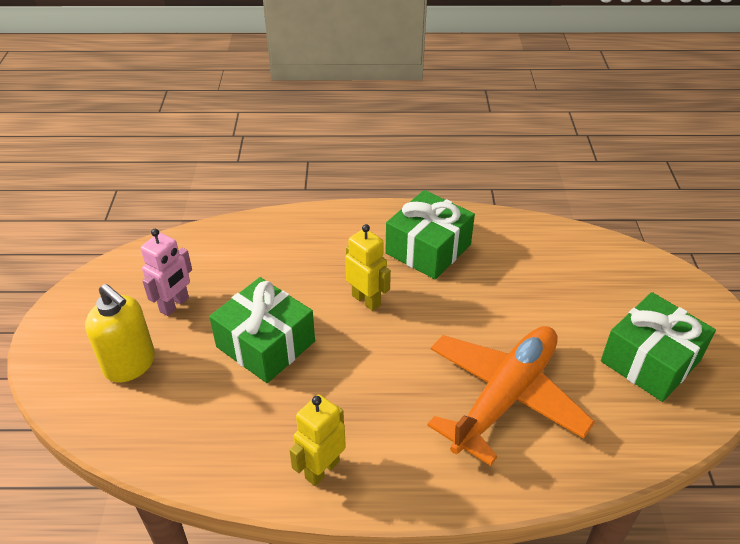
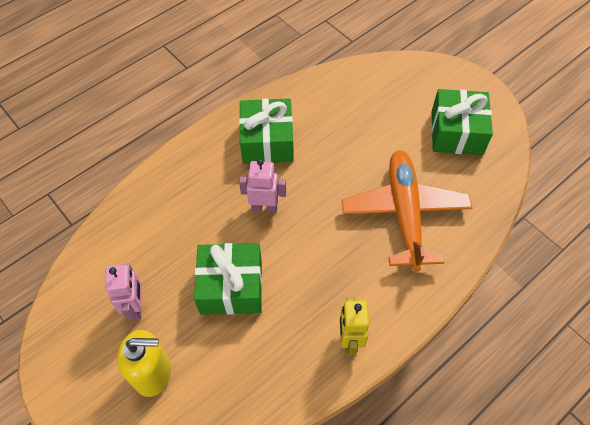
camera: 40 degrees left, 15 degrees up
yellow robot [345,224,391,311] -> pink robot [239,159,286,212]

